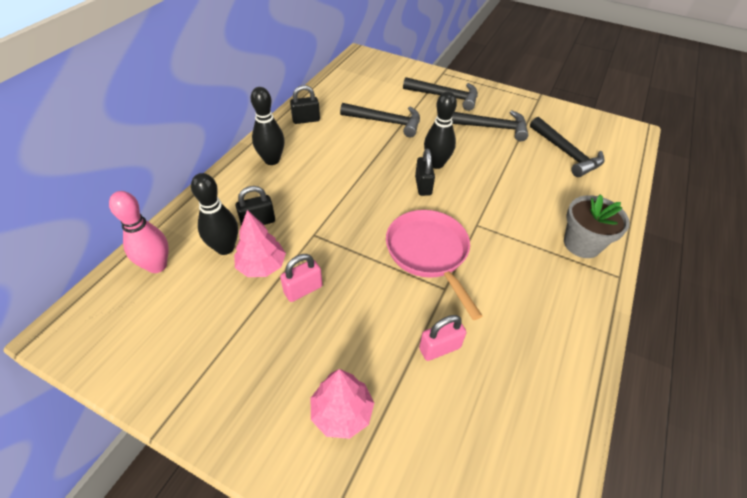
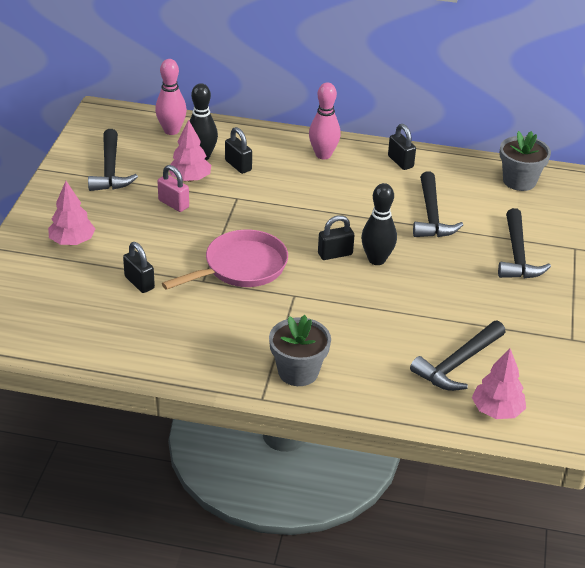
camera: 75 degrees right, 10 degrees down
black bowling pin [251,87,285,165] -> pink bowling pin [309,82,341,160]
pink padlock [419,315,466,361] -> black padlock [123,242,155,293]
black hammer [452,110,528,141] -> black hammer moved to [88,129,138,191]
none -> pink tree [472,348,526,419]
none -> grey flower pot [500,131,551,191]

